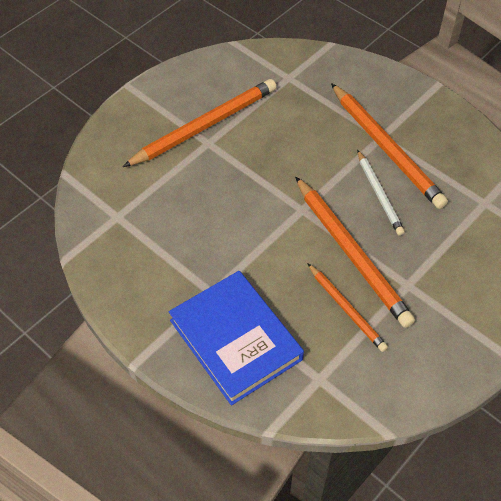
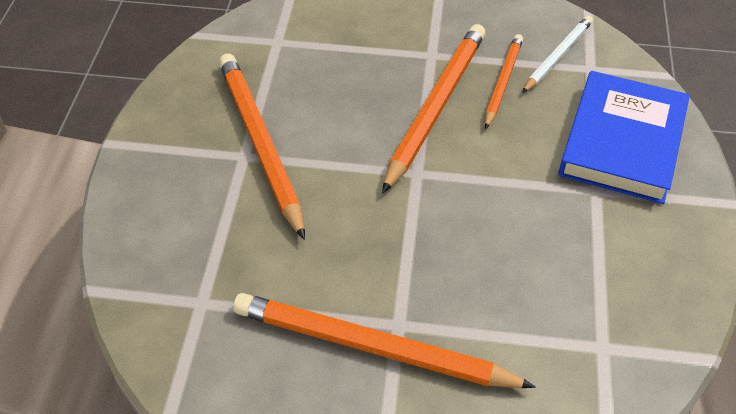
camera: 125 degrees left, 5 degrees down
orange pencil [331,83,448,209] -> orange pencil turned 45 degrees counterclockwise [219,54,305,240]
white pencil [357,150,405,236] -> white pencil moved to [522,16,593,93]

